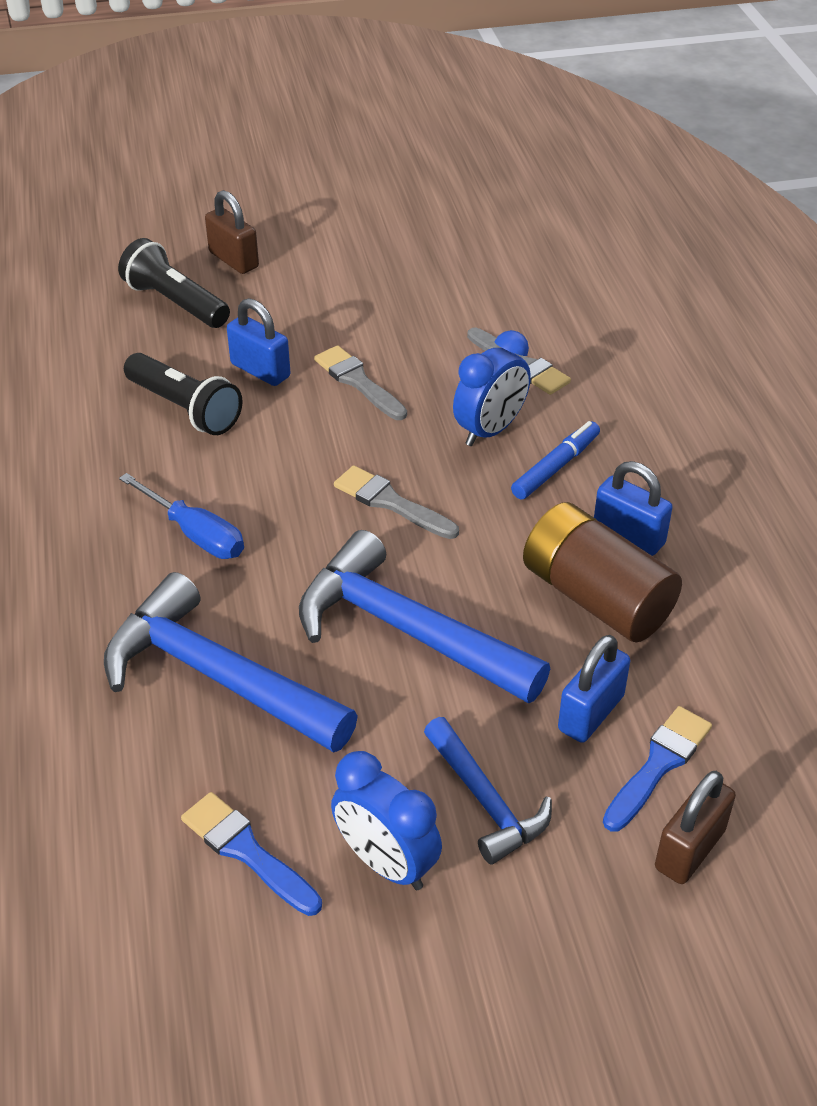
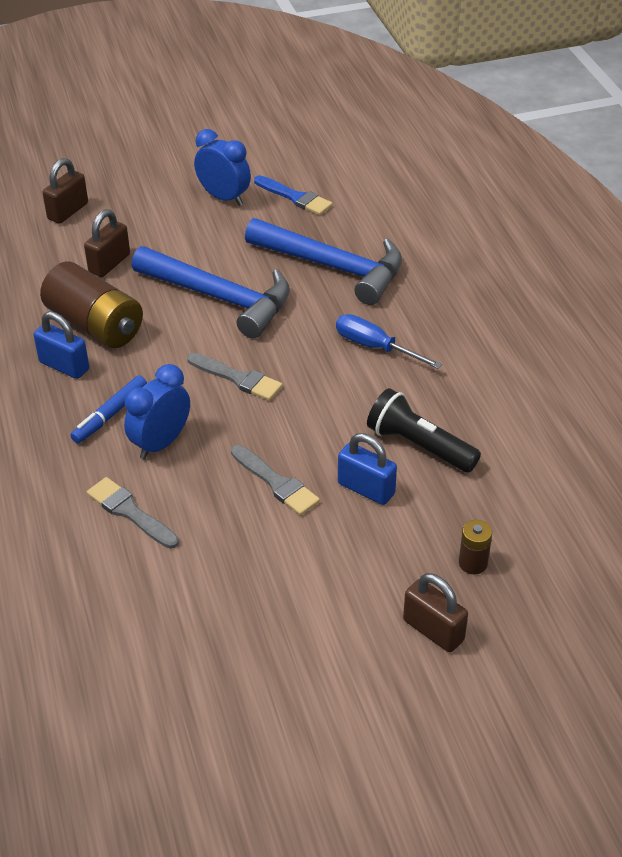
camera: 175 degrees right, 0 degrees up
black flashlight [118,238,230,328] -> brown battery [459,520,492,574]
blue hammer [424,717,552,865] -> none
blue padlock [558,635,630,743] -> brown padlock [84,209,130,277]
blue brush [603,706,712,832] -> none

